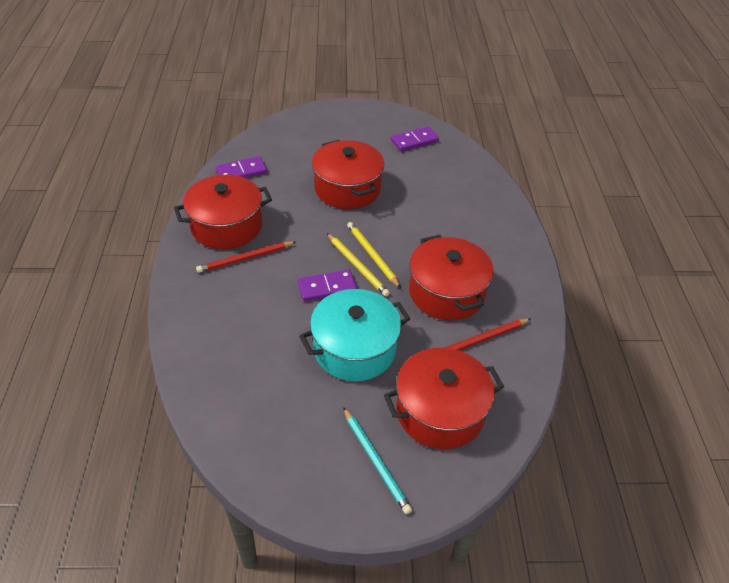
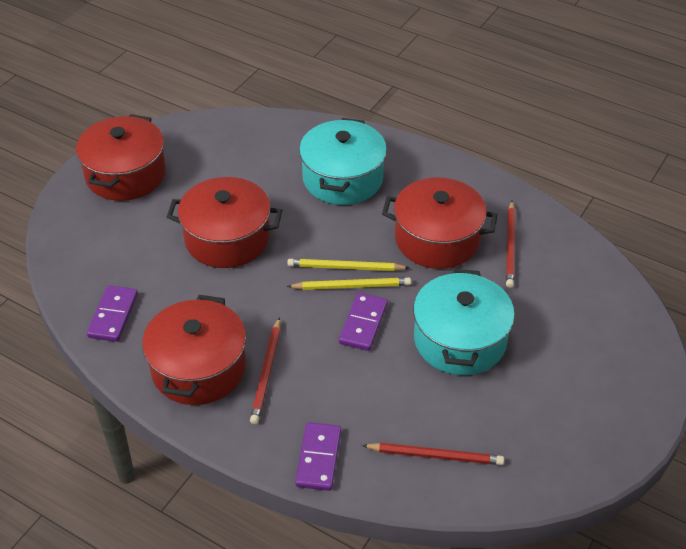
camera: 55 degrees left, 0 degrees up
turquoise pencil [343,407,412,514] -> none
red pot [384,348,504,449] -> red pot moved to [76,114,166,201]
purple domino [391,127,439,151] -> purple domino moved to [295,422,341,491]
none -> turquoise pot [299,118,387,205]
none -> red pencil [362,443,504,465]

